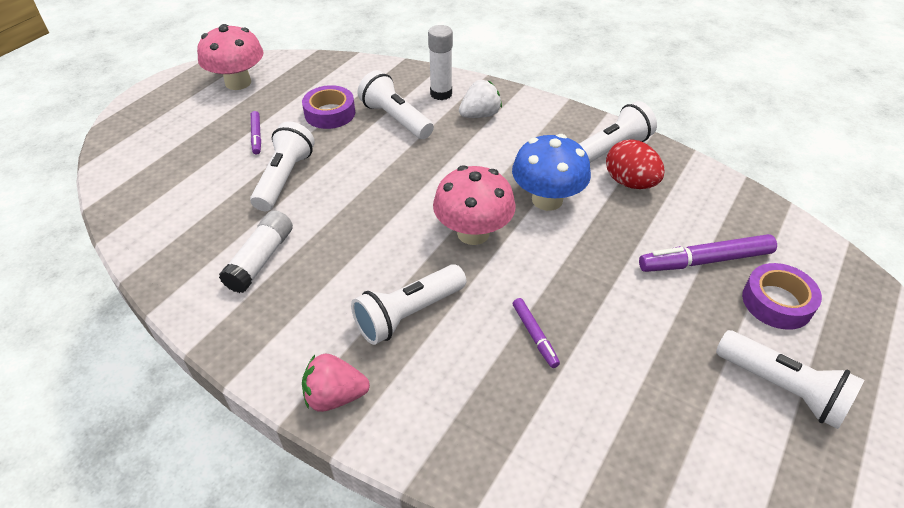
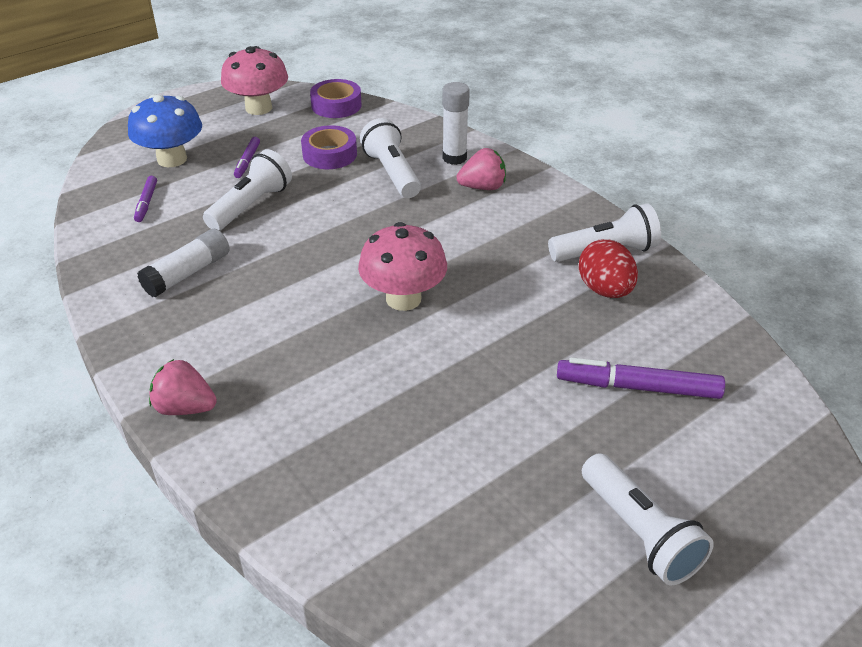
camera: 20 degrees right, 5 degrees down
white flashlight [351,264,466,345] -> none
white strawberry [459,80,502,118] -> pink strawberry [456,148,506,190]
blue mushroom [512,134,591,211] -> blue mushroom moved to [128,94,202,167]
purple marker [513,298,560,368] -> purple marker moved to [134,176,157,222]
purple tape [742,263,822,330] -> purple tape moved to [310,79,362,118]

